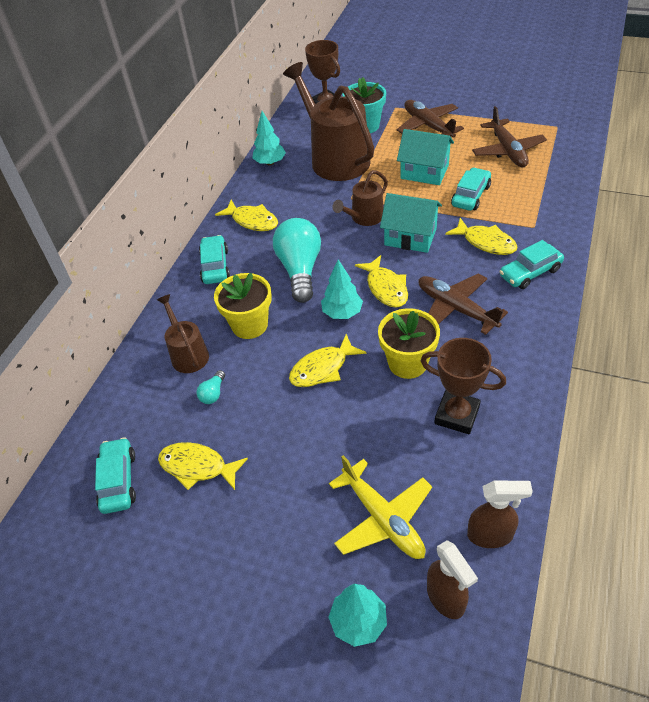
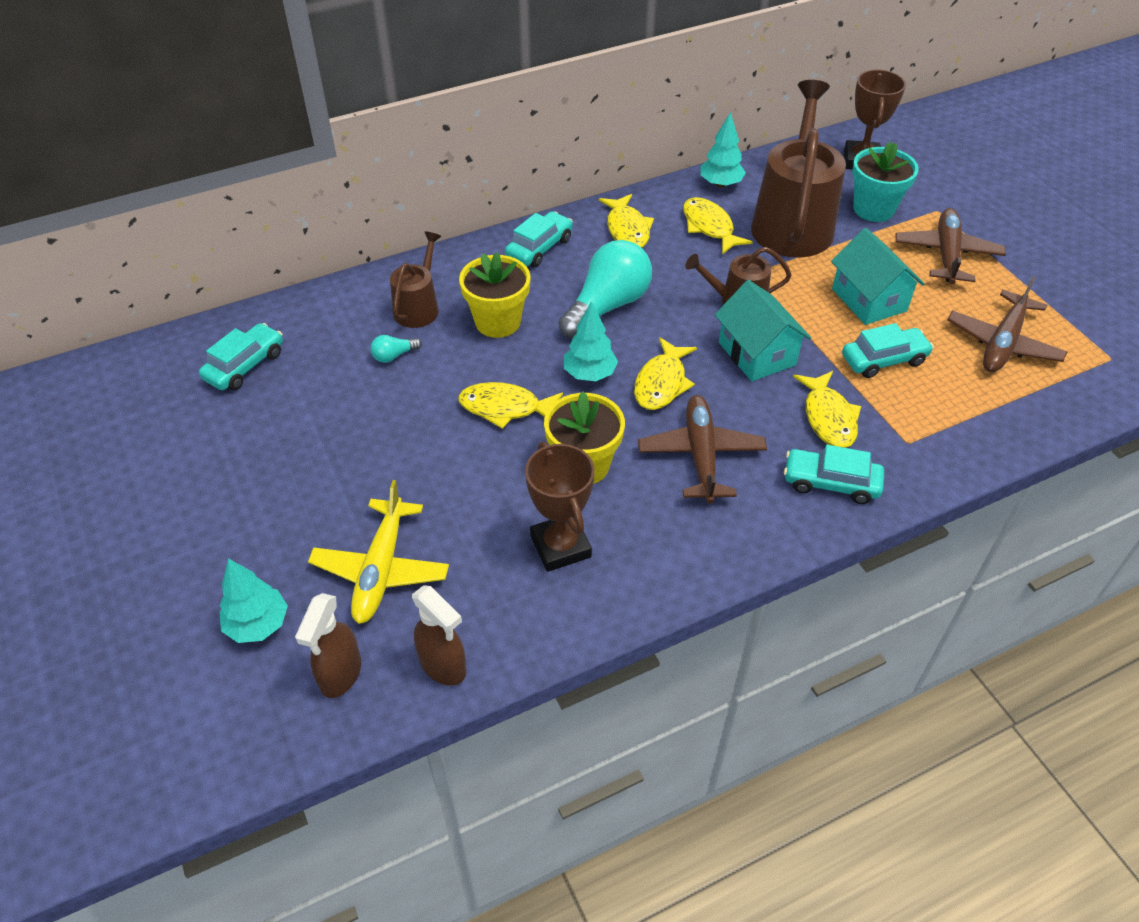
camera: 40 degrees right, 0 degrees up
yellow fish [158,442,248,490] -> yellow fish moved to [683,197,753,255]

